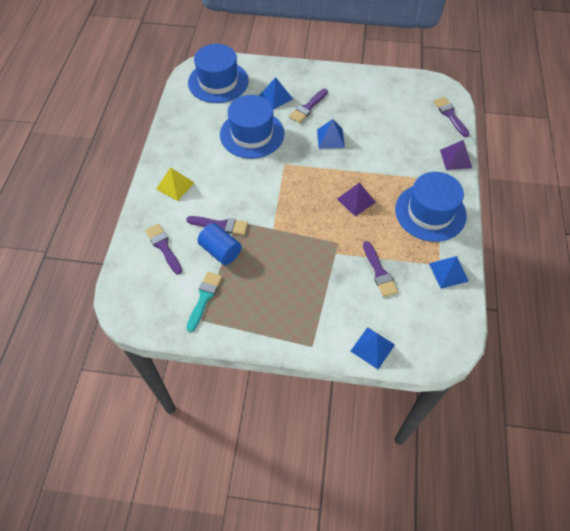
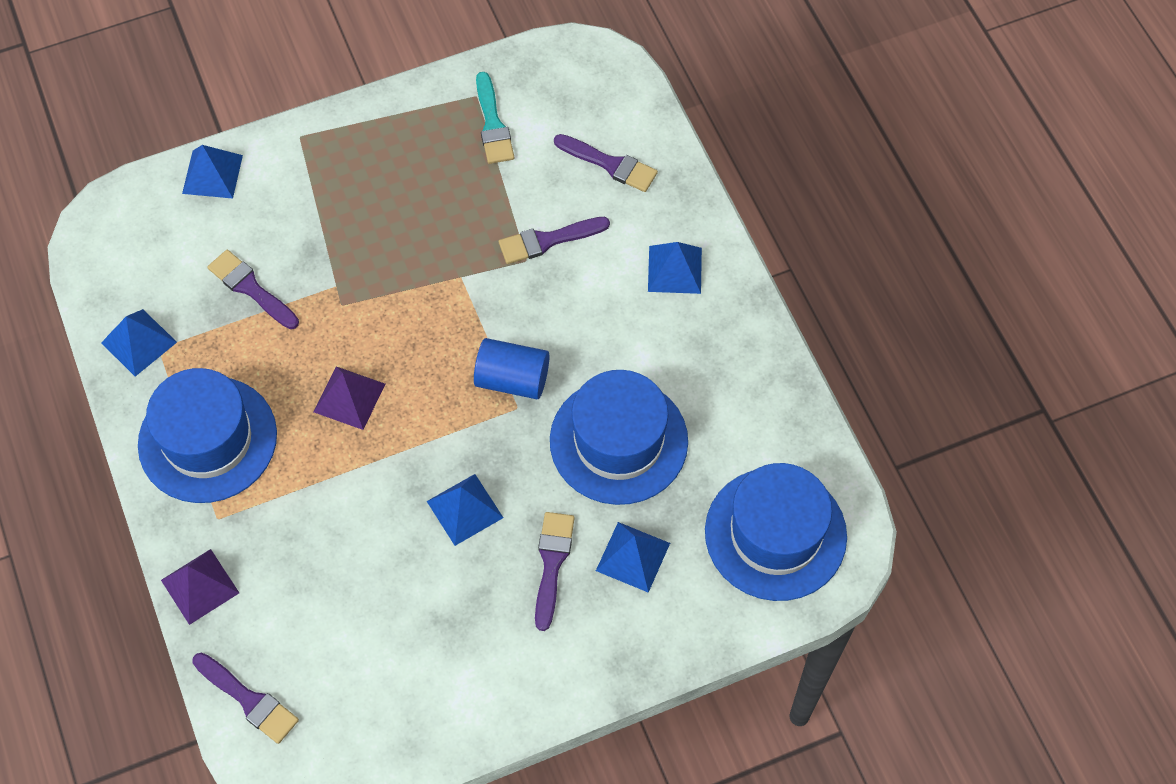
camera: 150 degrees right, 5 degrees up
yellow pyramid [156,167,194,201] -> blue pyramid [648,242,702,294]
blue cylinder [197,223,242,265] -> blue cylinder moved to [474,338,549,399]

